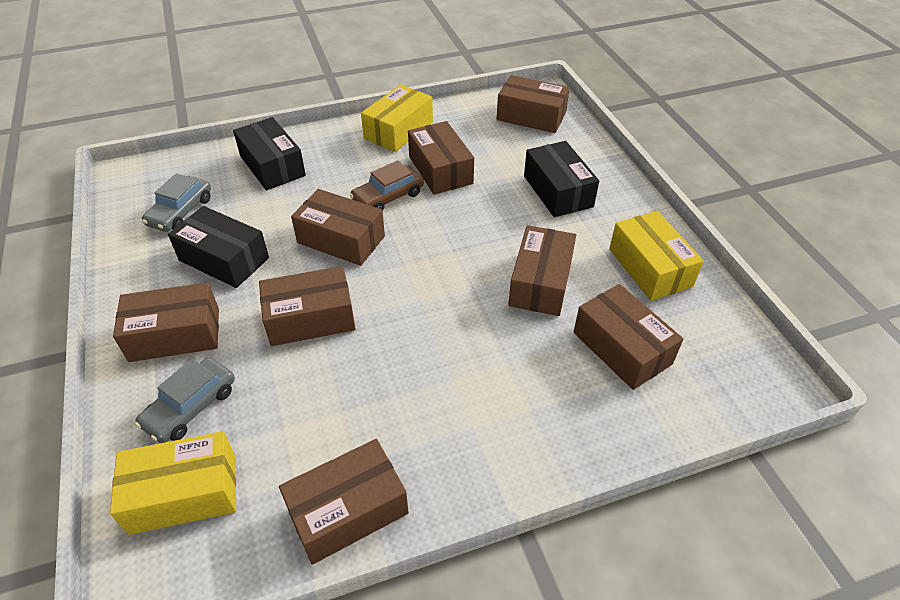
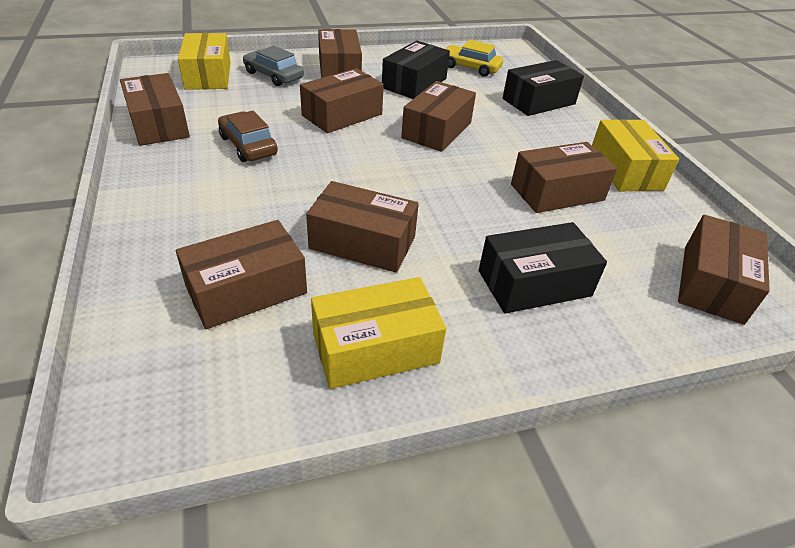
camera: 90 degrees right, 5 degrees down
grey car [142,173,211,232] -> yellow car [446,40,503,77]
brown box [259,266,355,346] -> brown box turned 60 degrees clockwise [300,68,384,133]
brown car [350,160,424,211] -> brown car moved to [218,111,278,162]
yellow box [361,85,433,152] -> yellow box turned 45 degrees clockwise [592,119,679,191]

